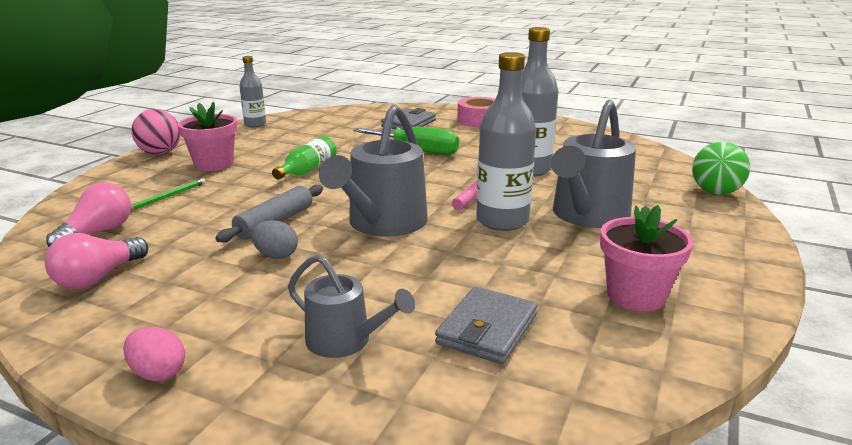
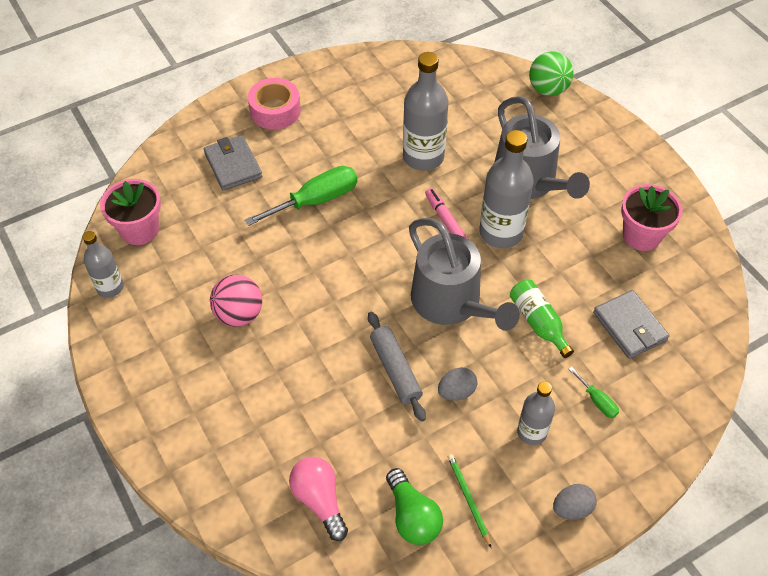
camera: 55 degrees left, 30 degrees up
pink light bulb [45,233,148,289] -> green light bulb [386,468,443,545]
pink egg [123,326,185,381] -> grey egg [553,484,597,520]
pink ball [131,109,180,155] -> pink ball moved to [210,275,262,327]
green pencil [131,178,206,211] -> green pencil moved to [448,454,491,548]
pink flower pot [177,102,238,171] -> pink flower pot moved to [100,179,161,245]
green bottle [272,136,337,180] -> green bottle moved to [510,280,574,358]
grey watering can [288,254,415,358] -> green screwdriver [569,367,619,418]
none -> grey bottle [517,381,555,445]

